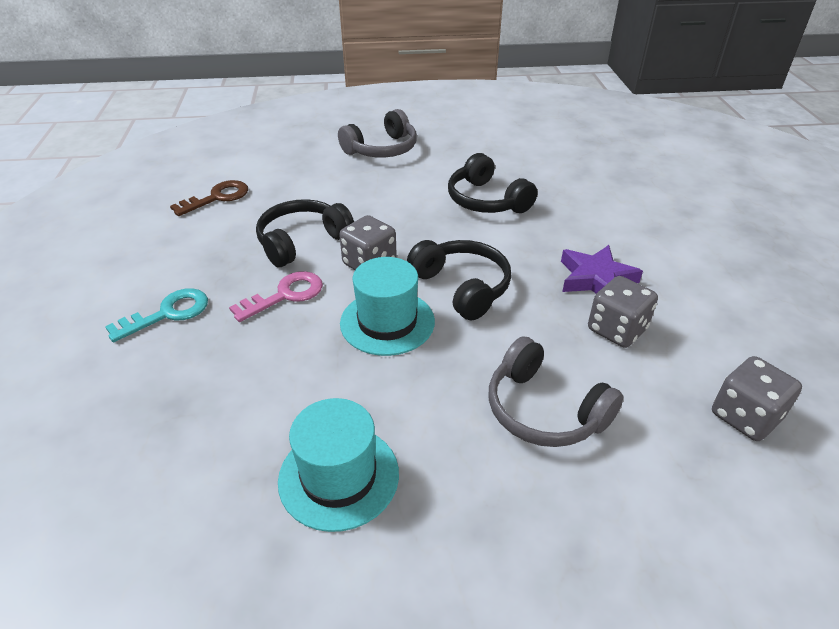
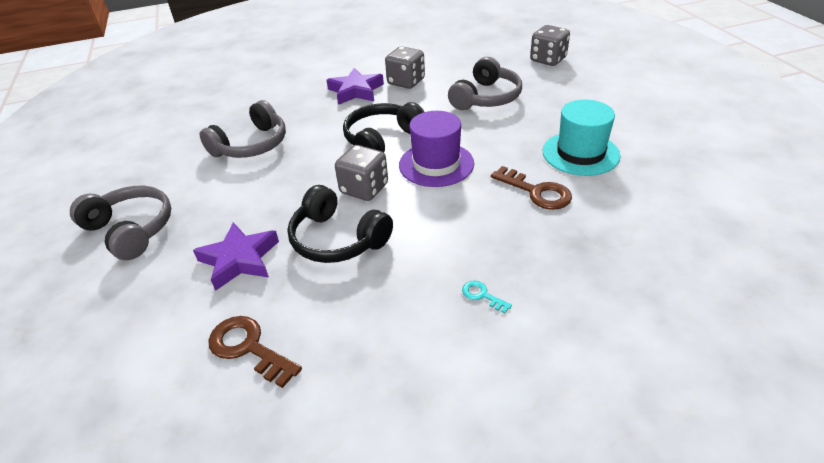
camera: 100 degrees left, 0 degrees up
turquoise key [105,288,208,342] -> turquoise key [462,281,512,313], size x0.51
pink key [229,271,323,322] -> none
turquoise hat [340,257,435,356] -> purple hat [399,111,474,187]
black headphones [448,153,538,213] -> grey headphones [200,100,286,158]
grey dice [712,356,802,441] -> grey dice moved to [530,25,570,66]
none -> purple star [193,222,279,291]
none -> brown key [491,166,572,210]

